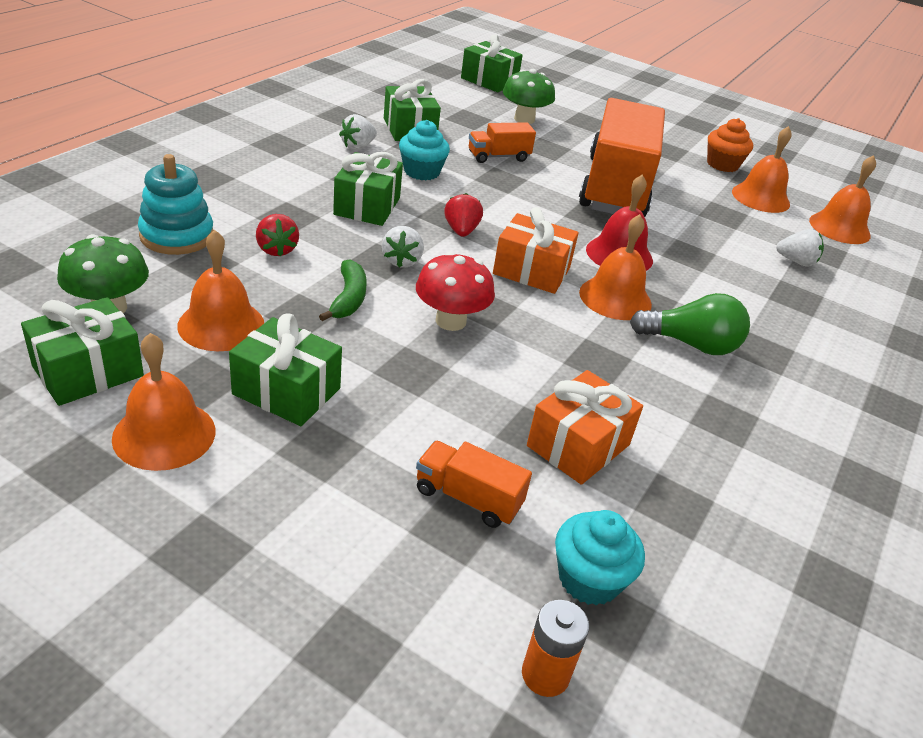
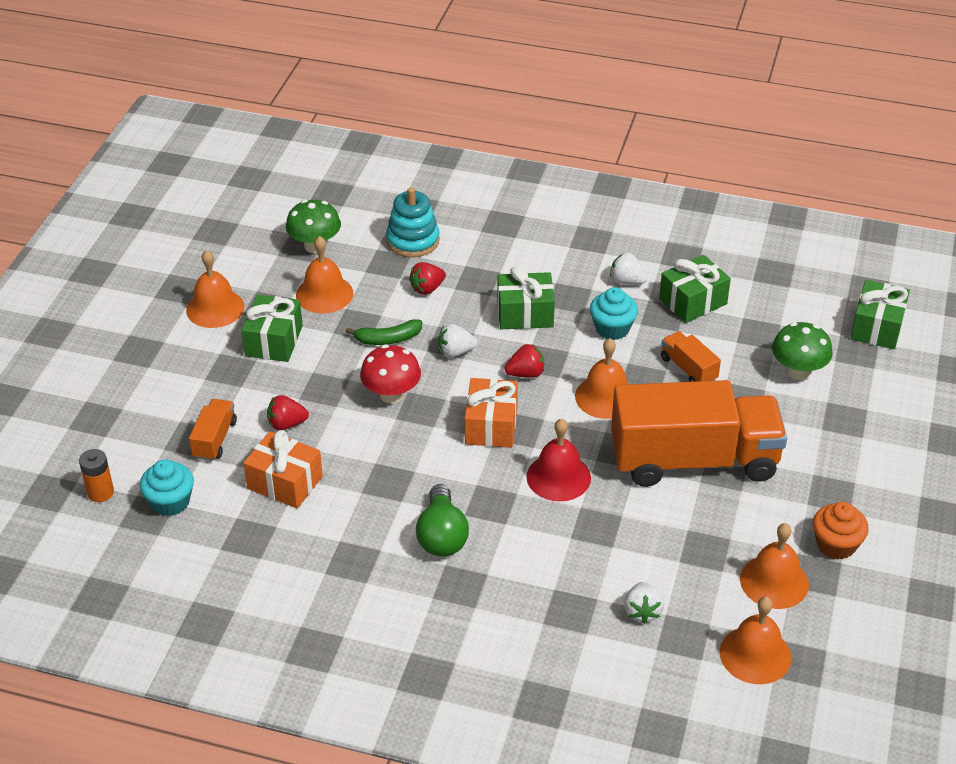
camera: 80 degrees right, 5 degrees up
green gift [21,297,144,406] -> none
orange bell [579,214,652,320] -> orange bell moved to [575,338,628,419]
none -> red strawberry [267,395,309,430]

